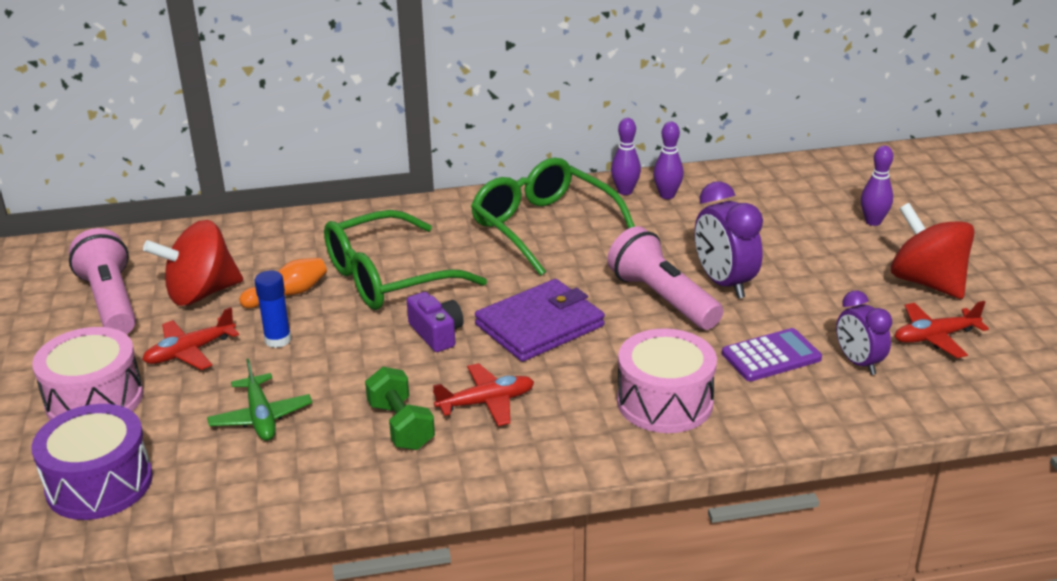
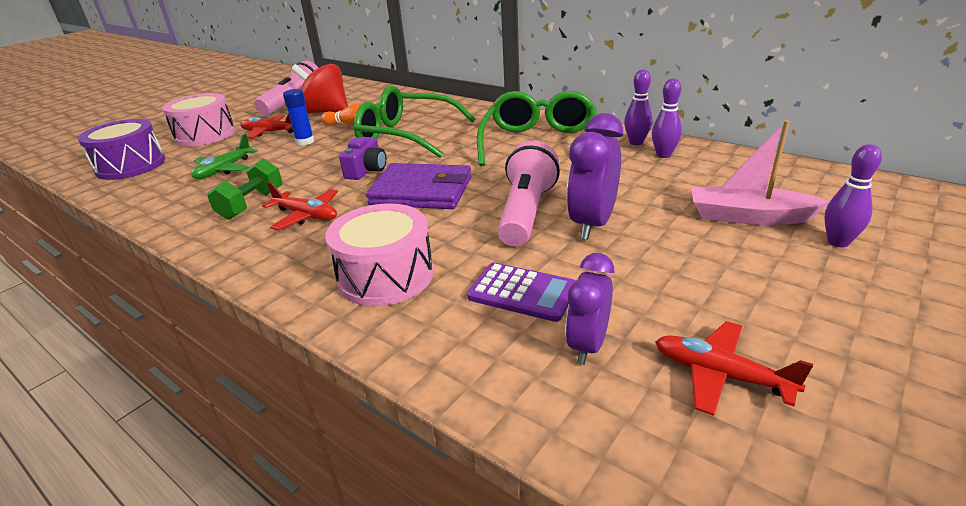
camera: 50 degrees right, 0 degrees up
red spinning top [891,203,975,299] -> none
none -> pink boat [691,120,830,225]

